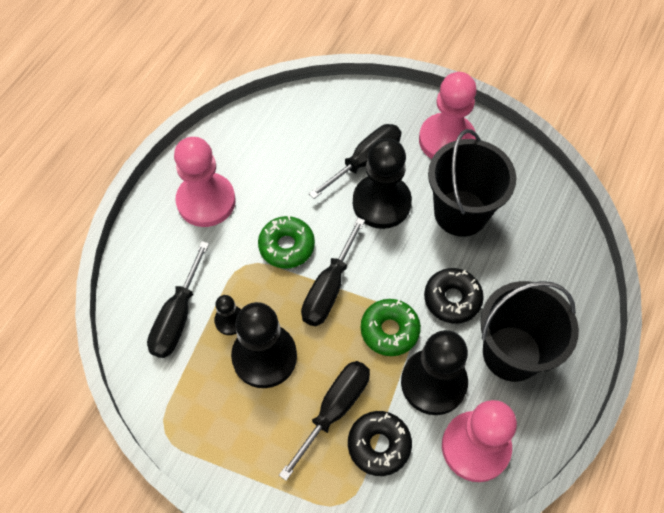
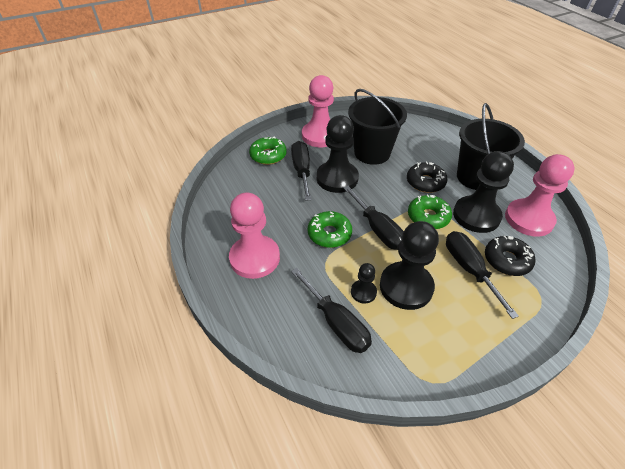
camera: 55 degrees left, 15 degrees down
none -> green donut [249,137,287,165]

